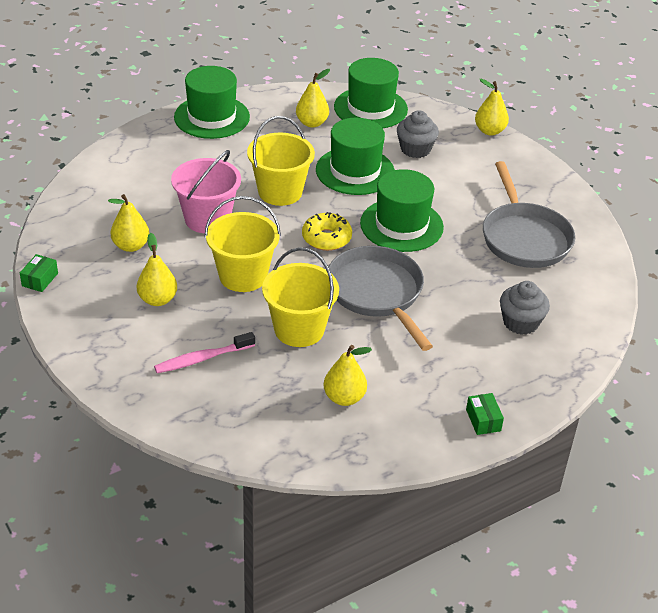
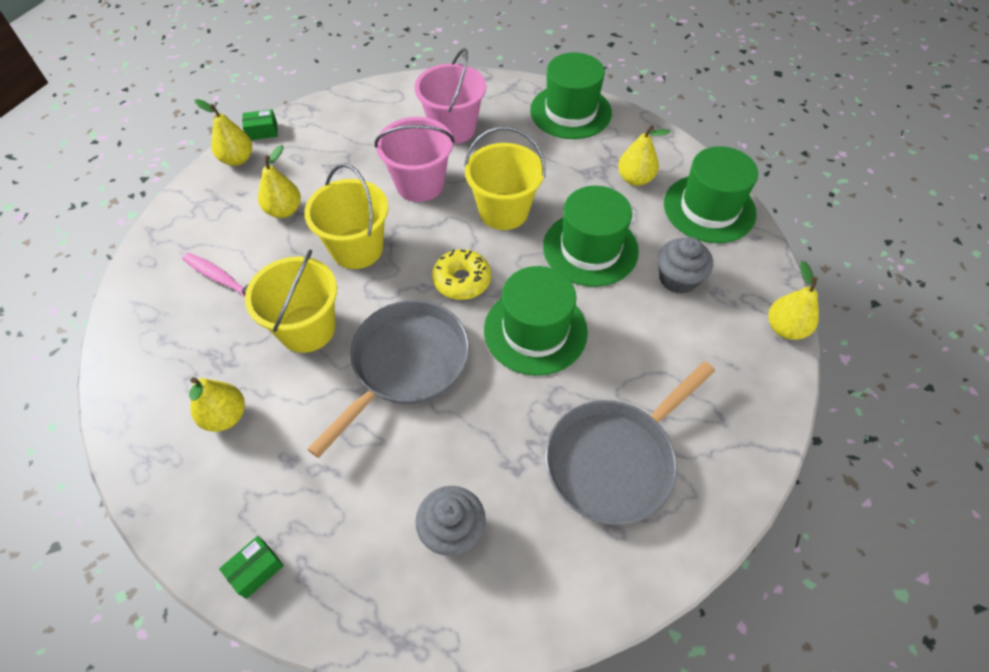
camera: 60 degrees right, 15 degrees up
yellow pear [108,194,149,252] -> yellow pear moved to [195,99,252,166]
none -> pink bucket [415,48,486,144]

